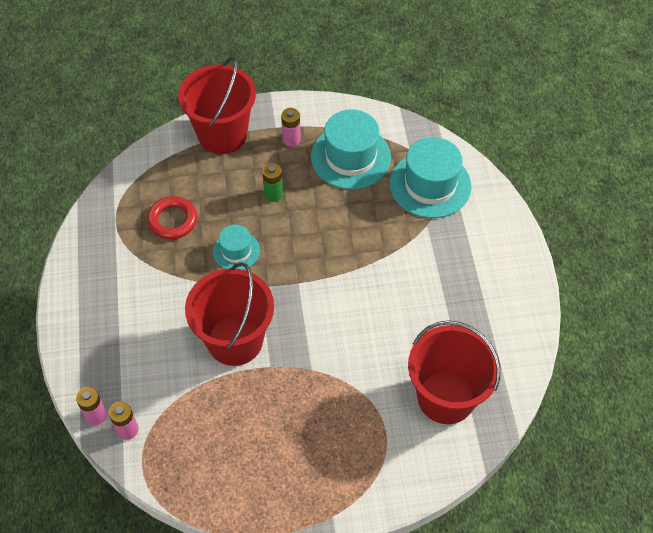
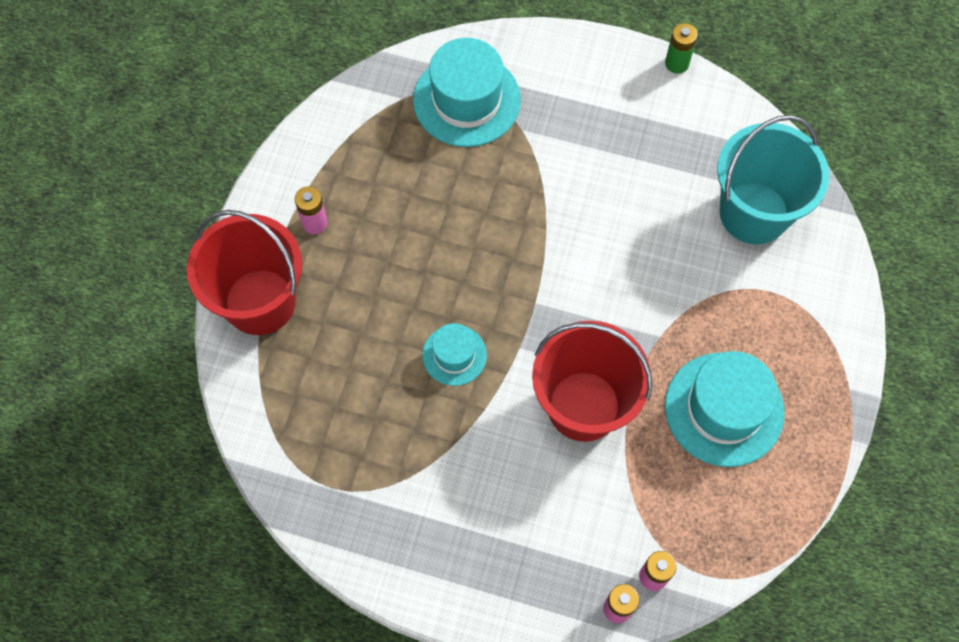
camera: 65 degrees left, 10 degrees up
red ring [147,196,197,239] -> none
green battery [262,163,283,202] -> green battery moved to [665,23,698,74]
turquoise hat [311,109,391,189] -> turquoise hat moved to [665,351,785,467]
red bucket [408,320,500,424] -> turquoise bucket [717,115,829,244]

